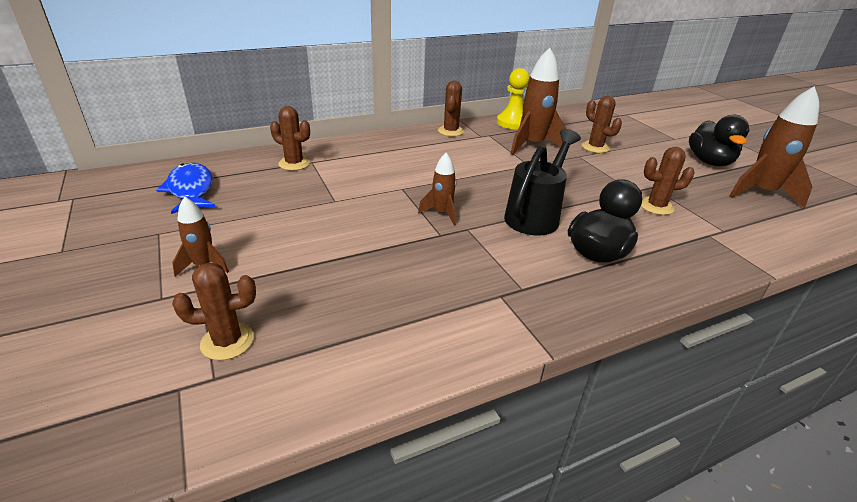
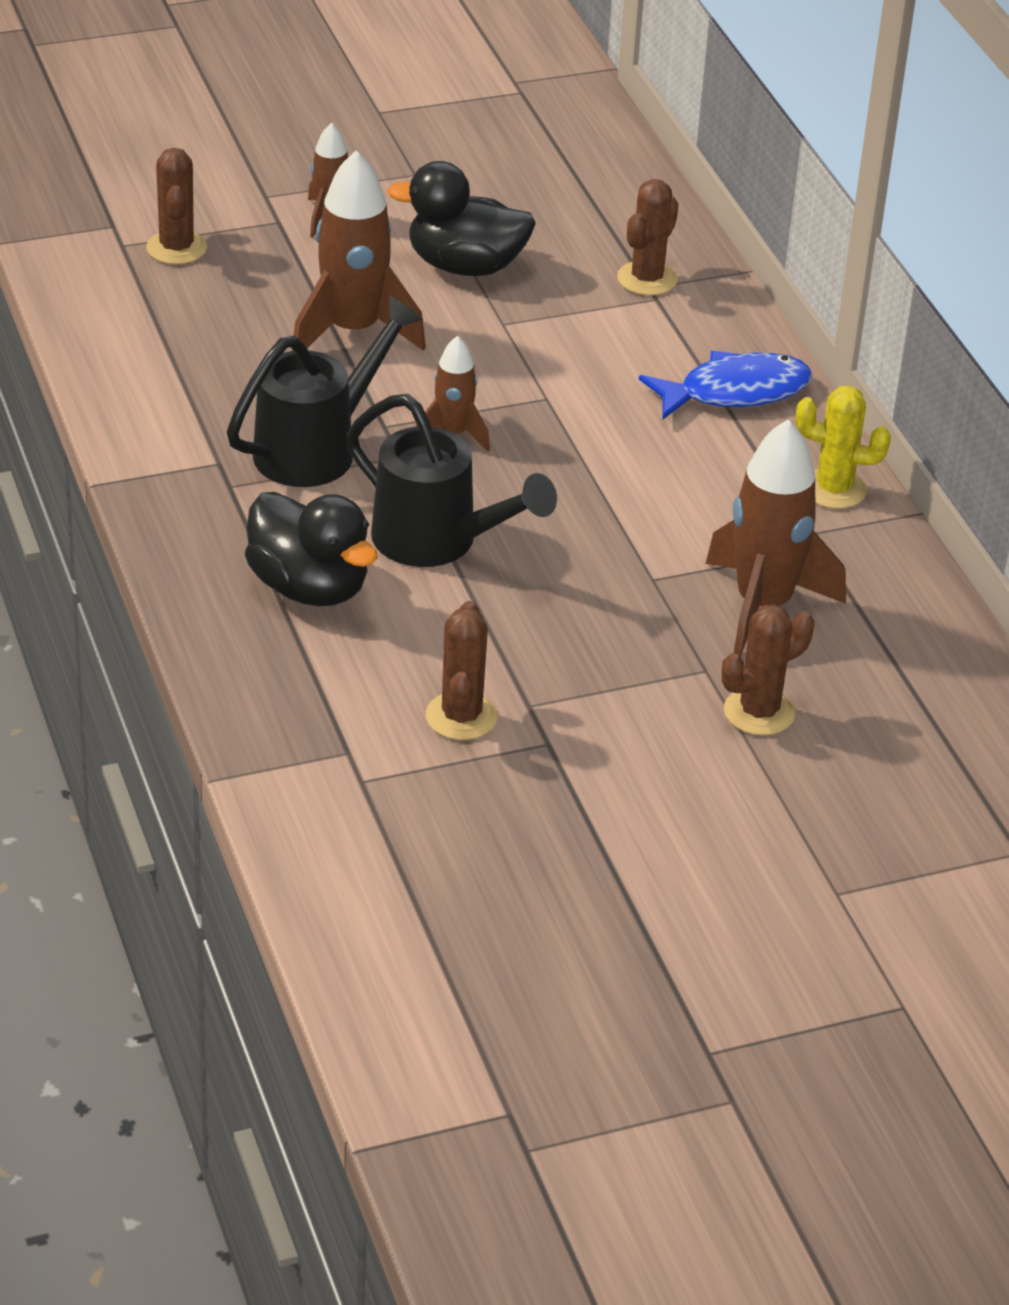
camera: 95 degrees right, 5 degrees up
blue fish [156,163,215,214] -> blue fish moved to [639,351,812,419]
brown cactus [438,81,464,136] -> yellow cactus [796,386,891,509]
yellow pawn [497,68,530,129] -> none
black duck [689,115,749,166] -> black duck moved to [387,161,536,276]
brown rocket [729,86,819,208] -> brown rocket moved to [292,150,426,351]
none -> black watering can [227,295,423,487]

